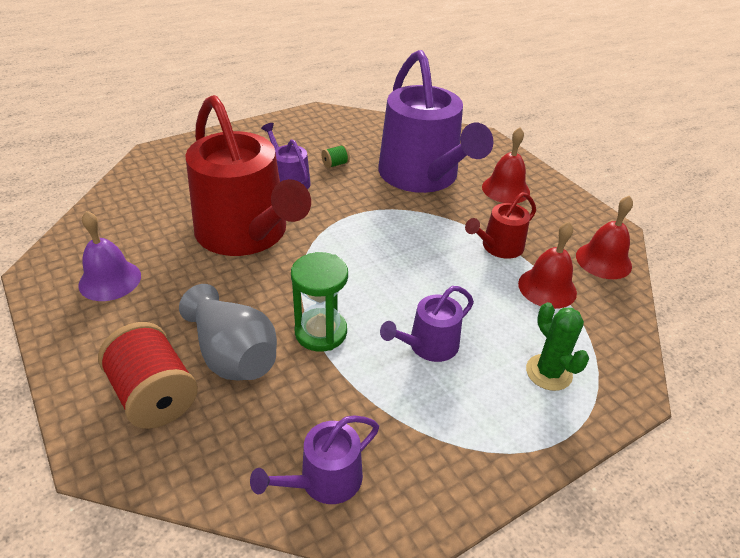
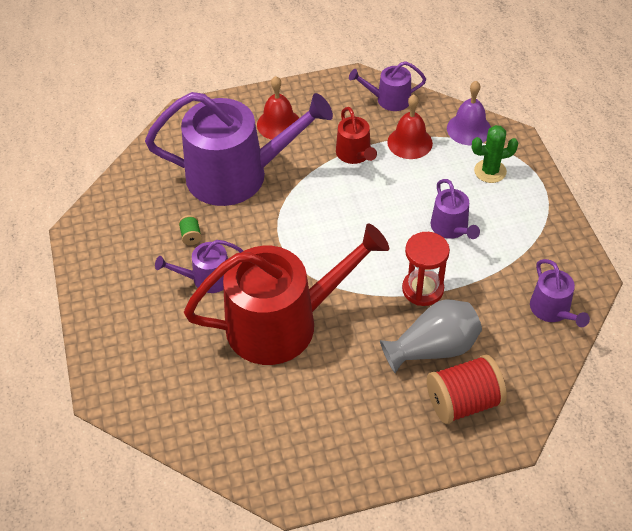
camera: 70 degrees left, 10 degrees up
purple bell [78,211,141,301] -> purple bell moved to [447,81,491,145]
green hourglass [291,252,348,352] -> red hourglass [402,232,450,306]
red bell [576,195,633,279] -> purple watering can [349,61,426,111]

